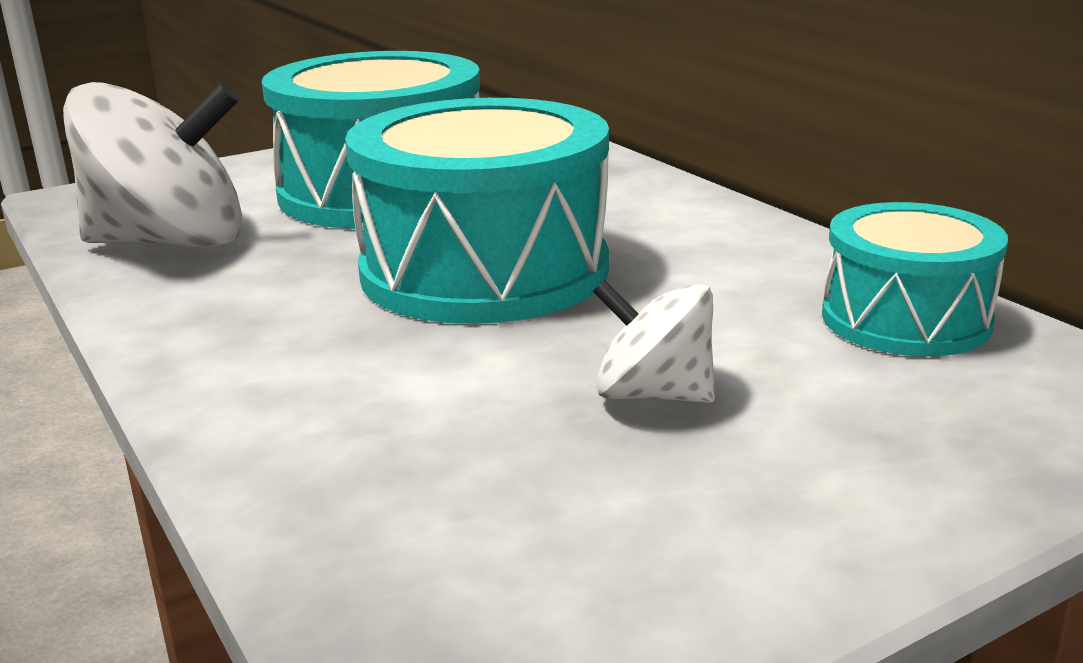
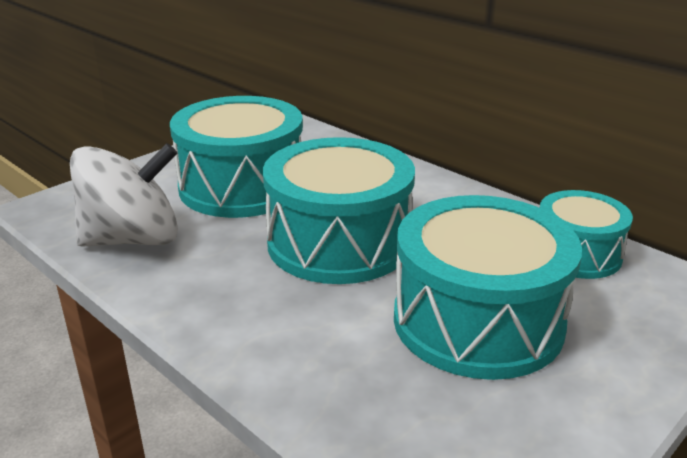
camera: 15 degrees left, 5 degrees up
white spinning top [593,279,715,403] -> turquoise drum [394,195,582,380]

